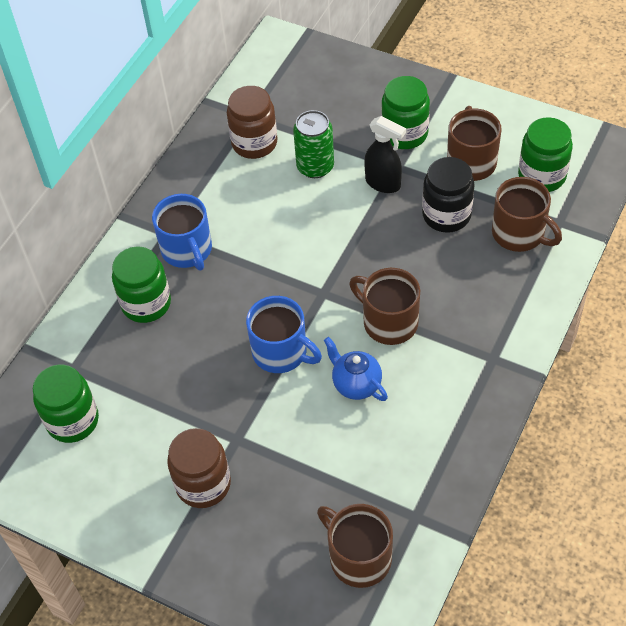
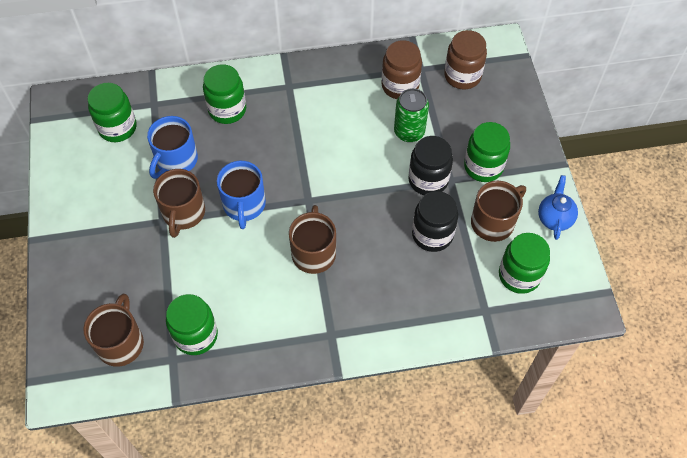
camera: 50 degrees right, 5 degrees up
blue mug [152,194,212,270] -> blue mug moved to [147,116,198,179]
brown jar [167,428,231,508] -> brown jar moved to [444,30,487,89]
blue teapot [324,337,388,401] -> blue teapot moved to [538,175,578,240]
black spray bottle [364,116,406,193] -> black jar [408,136,453,195]
brown mug [492,177,562,252] -> brown mug moved to [153,169,205,238]
none -> green jar [166,294,218,355]

